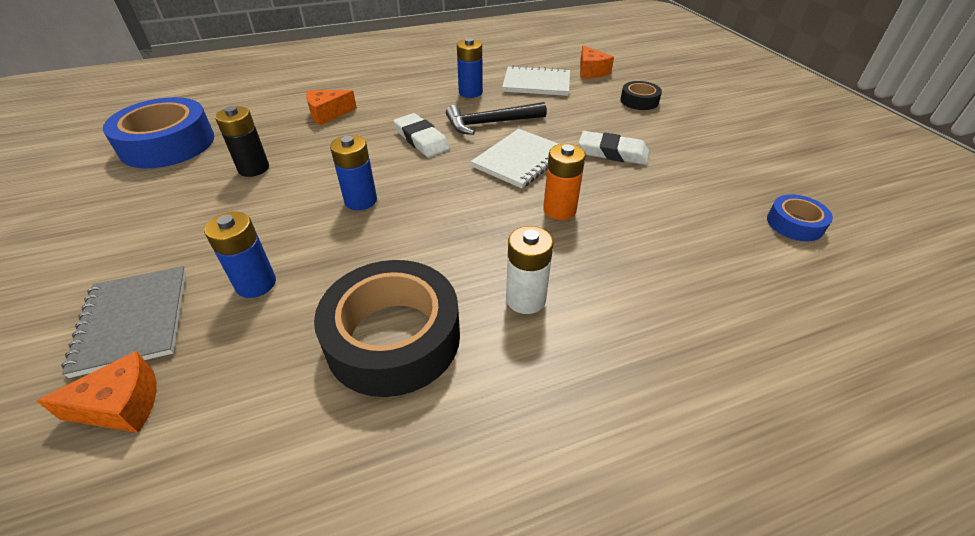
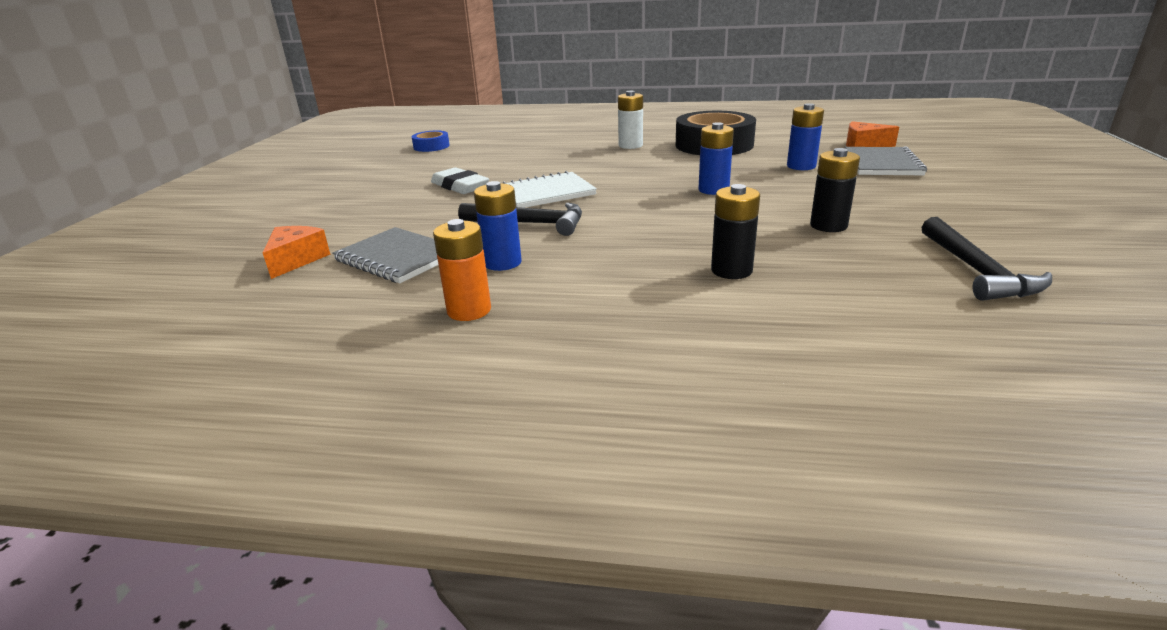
camera: 150 degrees left, 15 degrees down
blue tape [103,97,214,168] -> black hammer [922,217,1052,301]
orange cheese [306,90,357,125] -> black battery [711,184,760,279]
white eraser [393,113,450,157] -> none
white notebook [502,65,570,96] -> grey notebook [332,227,438,283]
orange battery [543,144,586,220] -> orange battery moved to [433,219,491,321]
black tape [620,81,662,110] -> none

